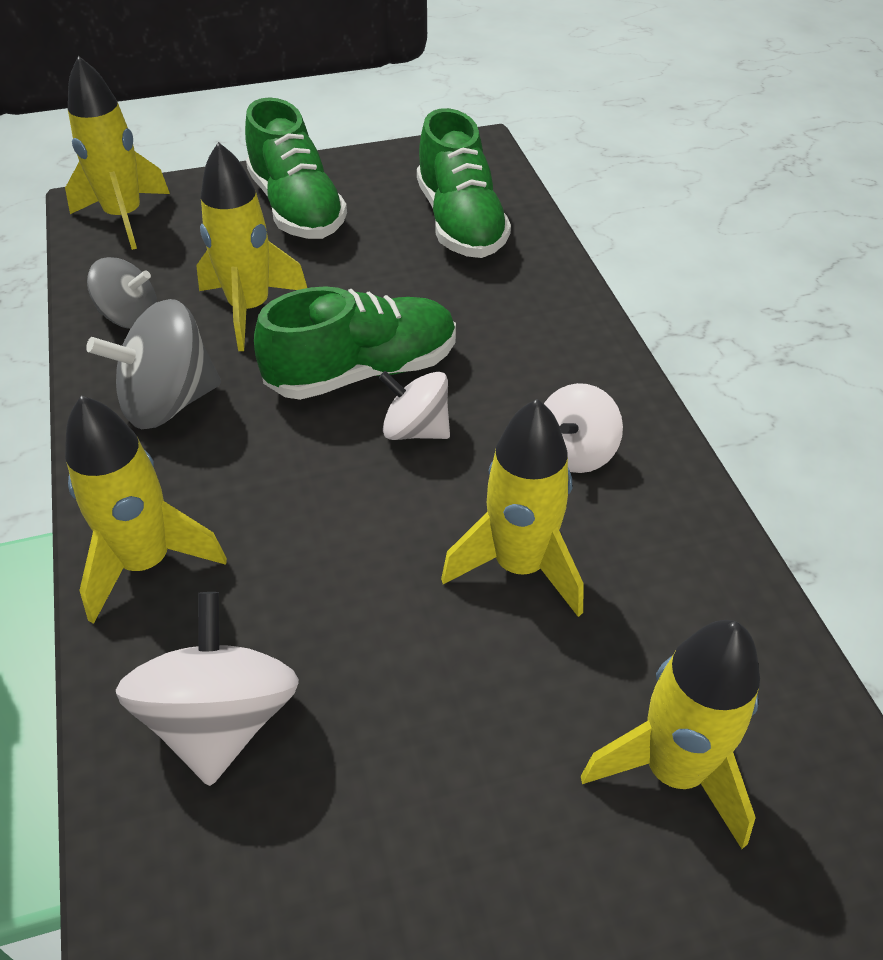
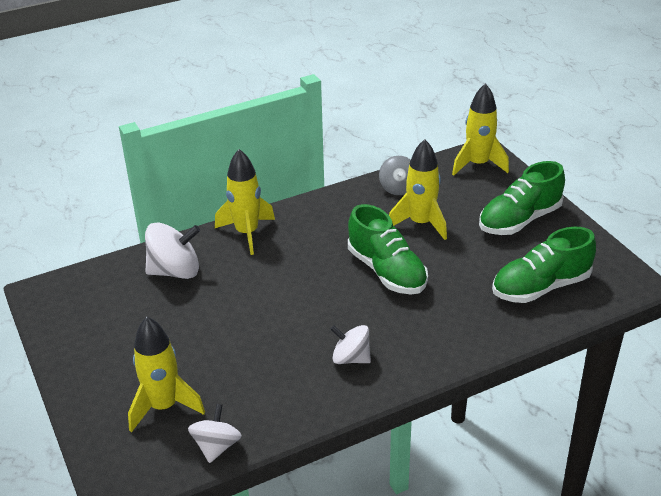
camera: 80 degrees right, 10 degrees down
grey spinning top [86,299,221,429] -> none
white spinning top [379,371,450,440] -> white spinning top moved to [188,404,242,463]
yellow rocket [441,399,584,617] -> none

